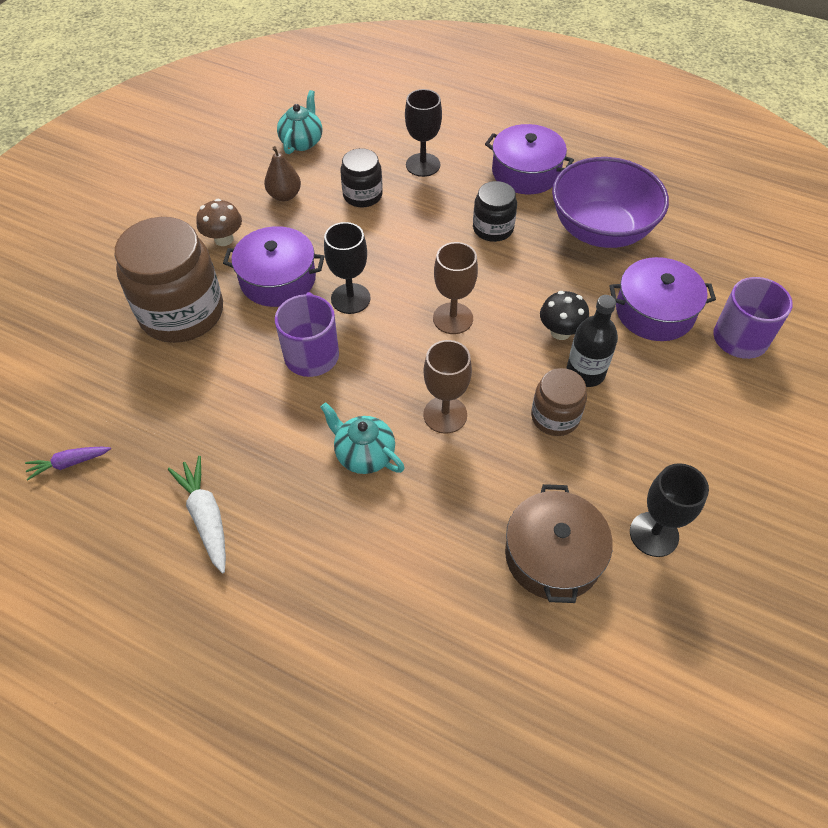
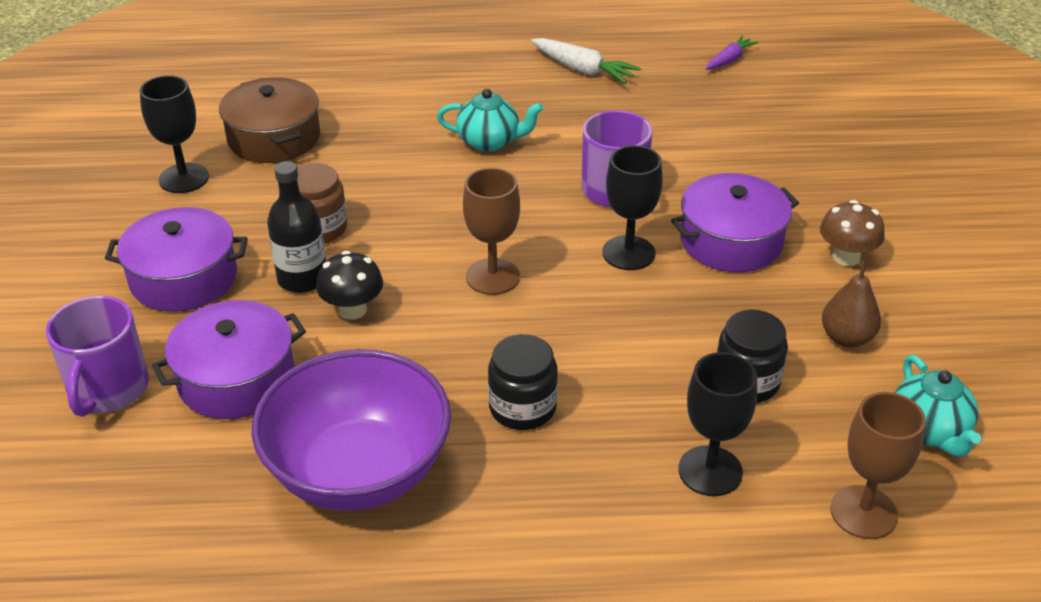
camera: 150 degrees right, 15 degrees down
brown jar [115,217,223,343] -> none
brown goblet [423,340,472,434] -> brown goblet moved to [830,392,926,539]
purple pot [485,124,574,194] -> purple pot moved to [105,207,248,312]

